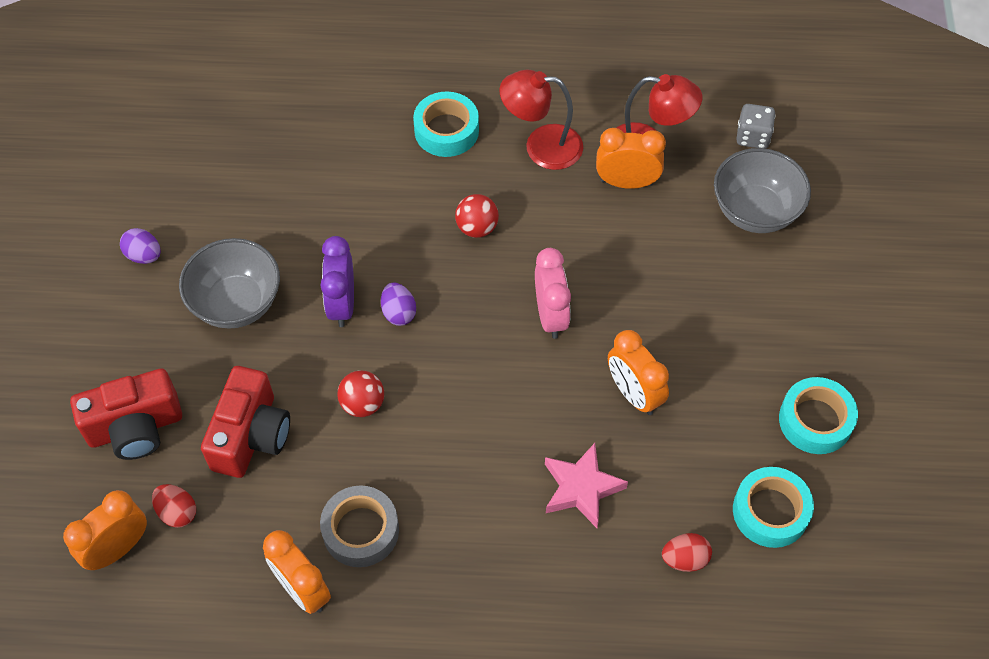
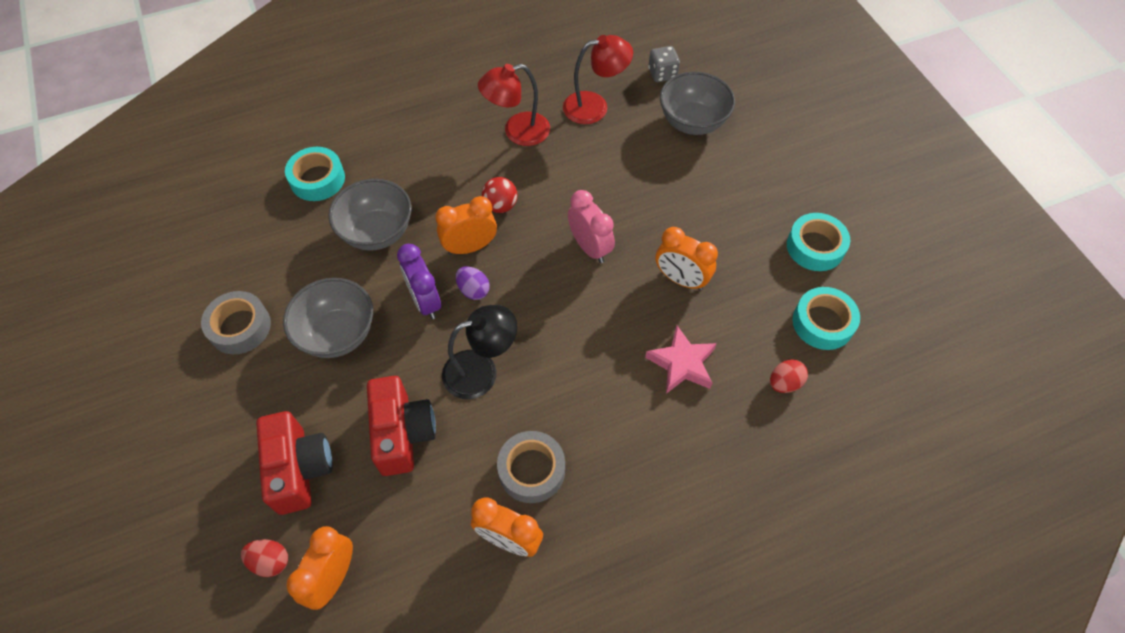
camera: 25 degrees left, 0 degrees up
red camera [70,368,182,460] -> red camera turned 60 degrees counterclockwise [256,411,333,515]
purple egg [120,228,161,264] -> grey tape [201,291,271,354]
red egg [152,484,196,528] -> red egg moved to [241,539,288,577]
red ball [337,371,384,417] -> black lamp [442,305,517,399]
turquoise tape [413,91,479,157] -> turquoise tape moved to [285,147,345,201]
orange clock [596,128,666,189] -> orange clock moved to [435,196,497,255]
none -> grey bowl [328,179,412,251]

